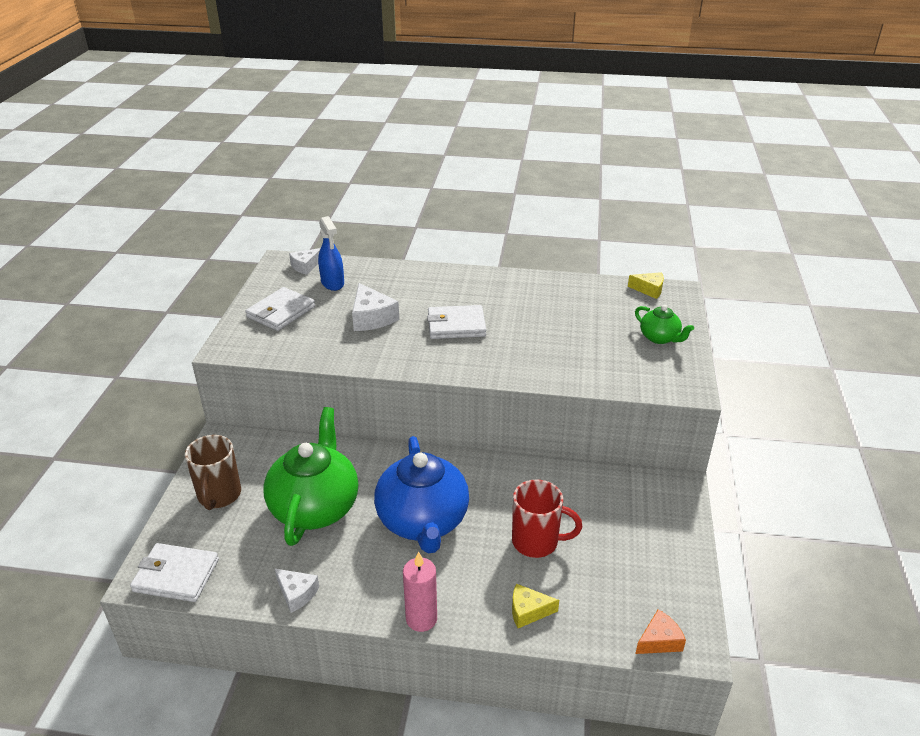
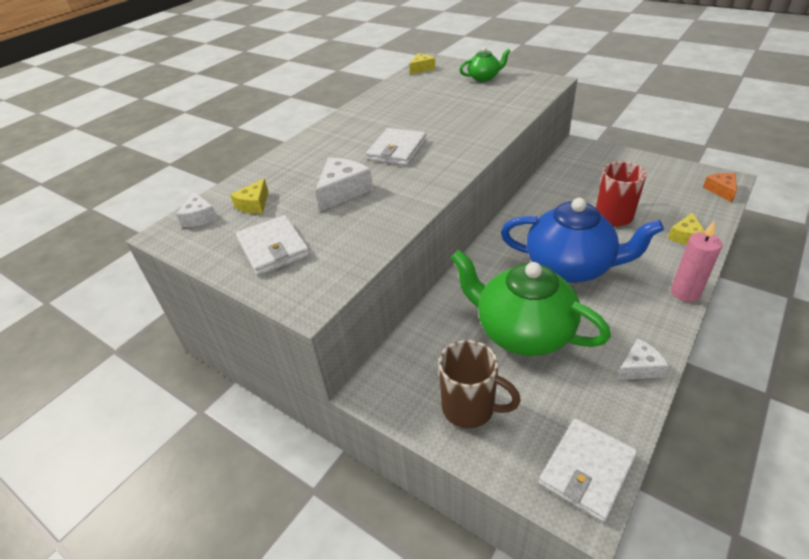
camera: 60 degrees left, 5 degrees up
blue spray bottle [318,216,344,291] -> yellow cheese [230,179,269,214]
white cheese [352,283,399,331] -> white cheese turned 60 degrees counterclockwise [315,158,373,211]

